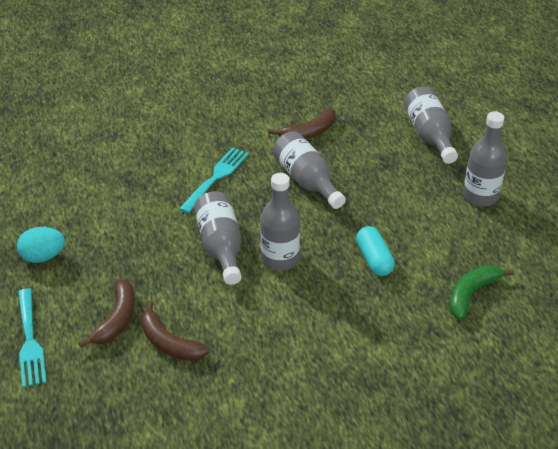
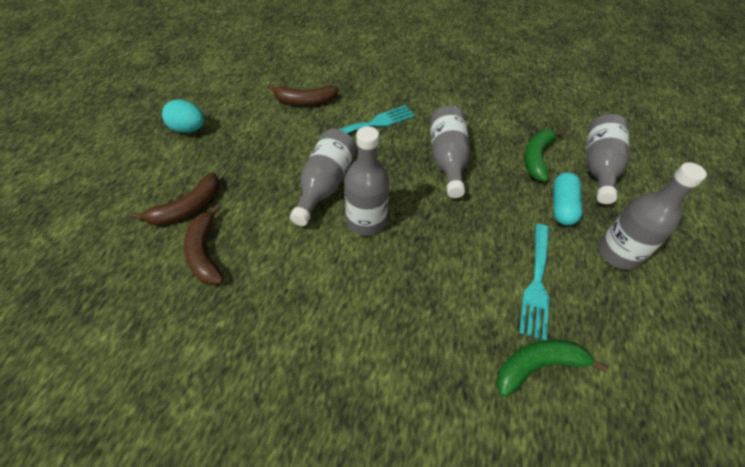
camera: 30 degrees right, 10 degrees up
turquoise fork [18,288,47,387] -> turquoise fork moved to [519,224,550,340]
brown banana [268,108,336,139] -> brown banana moved to [267,84,339,106]
turquoise capsule [356,226,395,276] -> turquoise capsule moved to [553,172,583,226]
none -> green banana [524,129,564,182]

